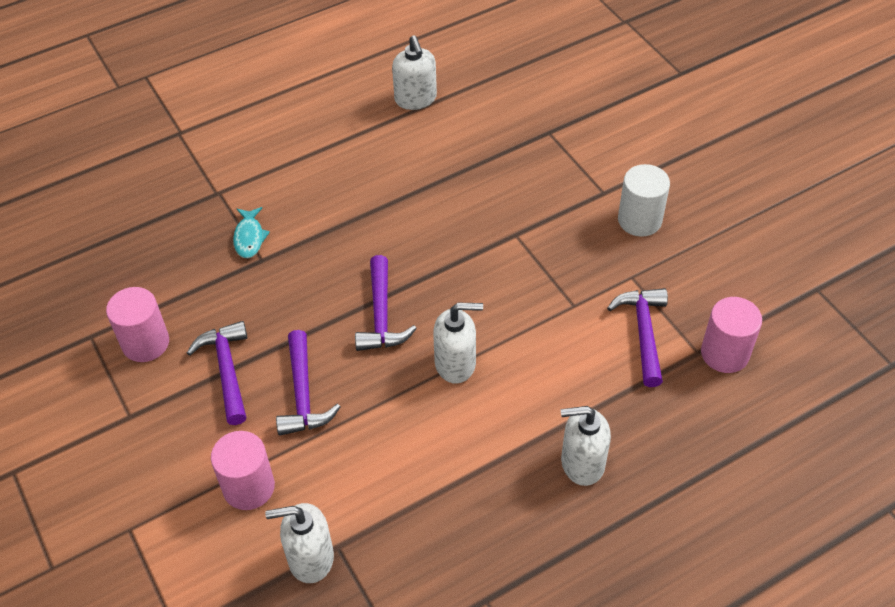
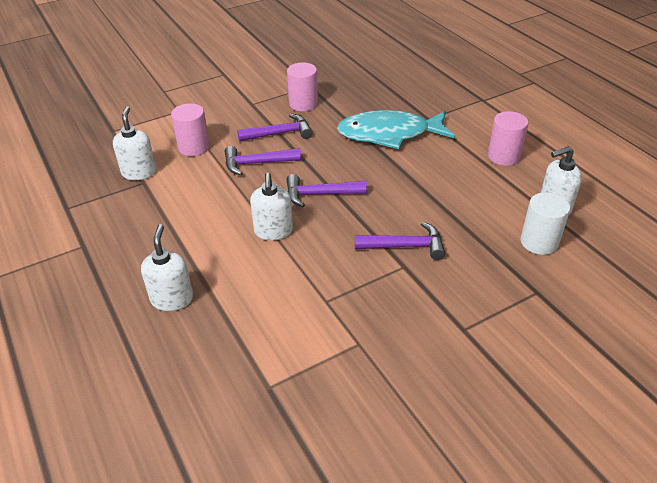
camera: 90 degrees right, 10 degrees down
turquoise fish [233,207,270,258] -> turquoise fish [337,110,455,149], size x2.46
purple hammer [607,288,668,387] -> purple hammer moved to [355,222,445,260]
white cylinder [618,164,670,237] -> white cylinder moved to [520,192,570,255]
pink cylinder [701,297,762,373] -> pink cylinder moved to [488,111,529,166]

